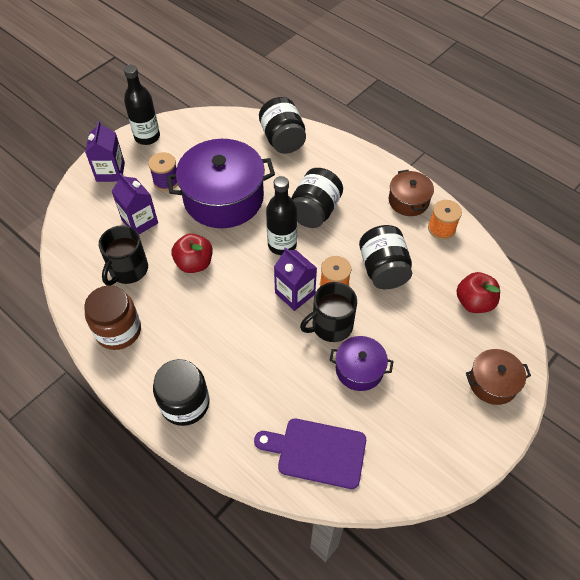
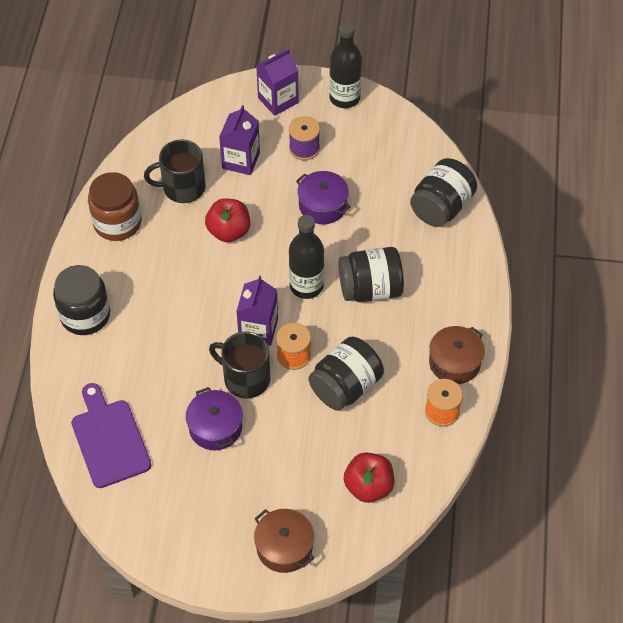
camera: 55 degrees right, 0 degrees up
purple pot [167,139,275,228] -> purple pot [296,171,351,224], size x0.51

